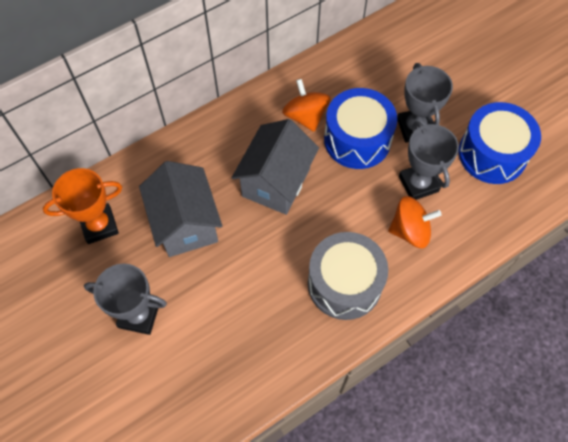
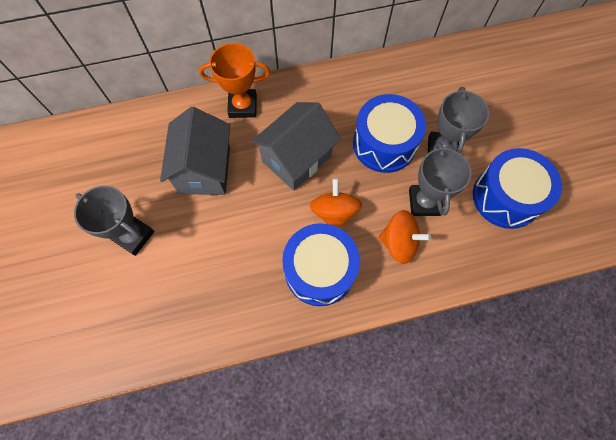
camera: 20 degrees right, 5 degrees up
orange trophy [43,168,122,244] -> orange trophy moved to [199,43,270,118]
orange spinning top [282,79,331,132] -> orange spinning top moved to [310,178,362,229]
grey drum [308,232,388,320] -> blue drum [282,223,360,306]

